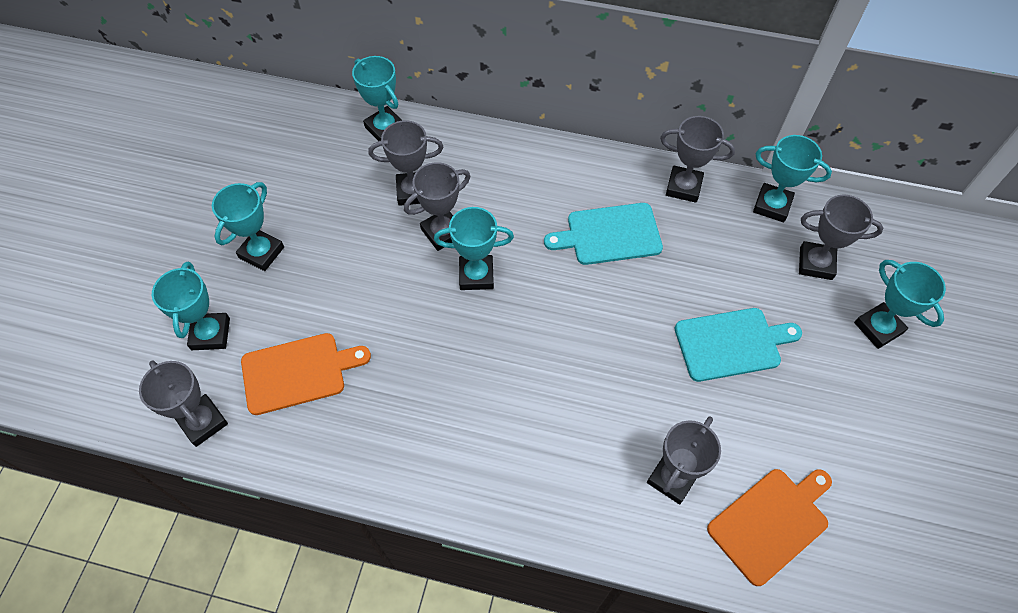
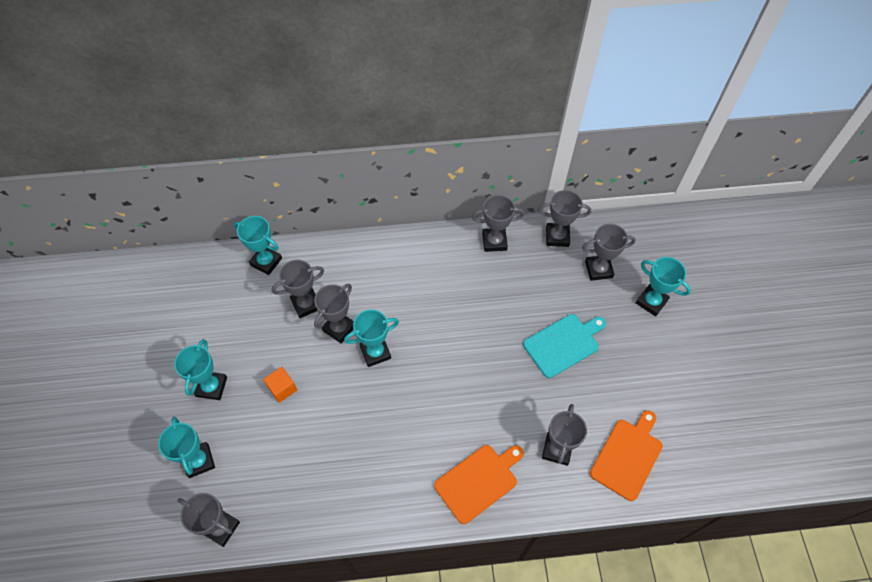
camera: 20 degrees left, 0 degrees up
orange cutting board [241,333,371,415] -> orange cutting board moved to [434,445,524,524]
turquoise cutting board [544,203,663,265] -> none
turquoise trophy [753,135,832,222] -> grey trophy [538,190,591,247]
none -> orange cube [263,367,297,403]

